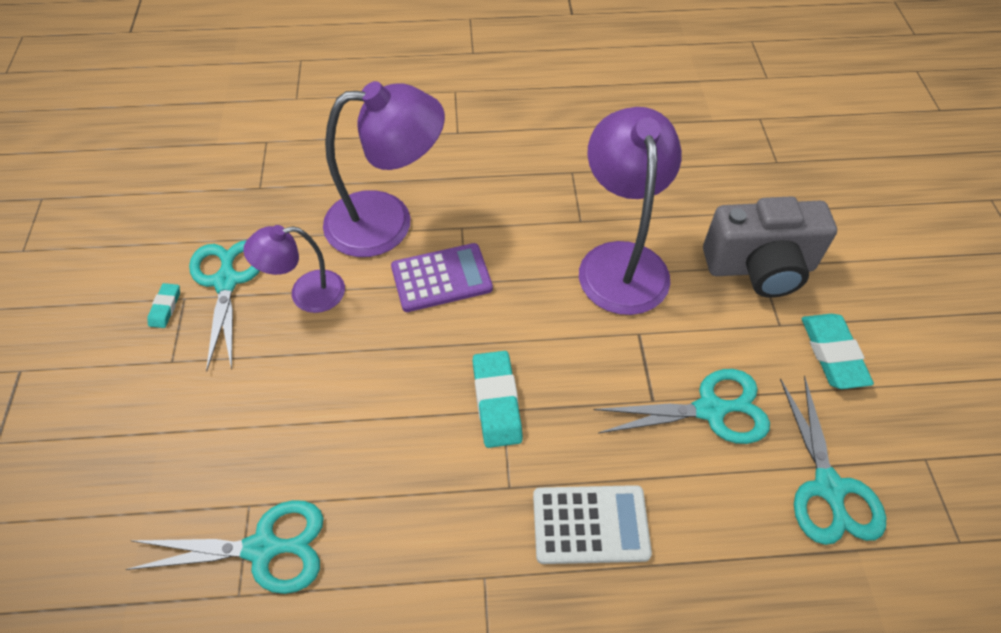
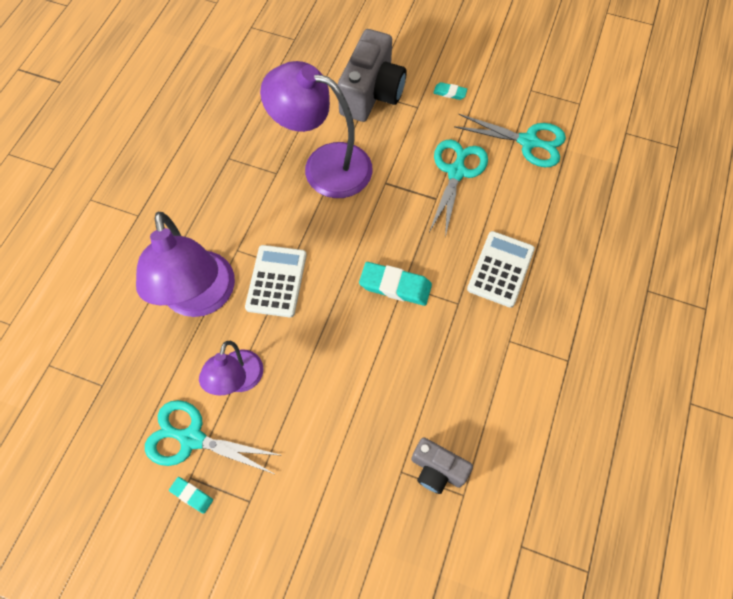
camera: 65 degrees left, 10 degrees up
turquoise scissors [125,500,324,594] -> grey camera [411,437,473,494]
purple lamp [323,81,445,257] -> purple lamp turned 150 degrees clockwise [136,212,235,317]
purple calculator [391,243,493,312] -> white calculator [245,245,307,317]
turquoise eraser [802,314,874,389] -> turquoise eraser [433,82,467,100], size x0.53

